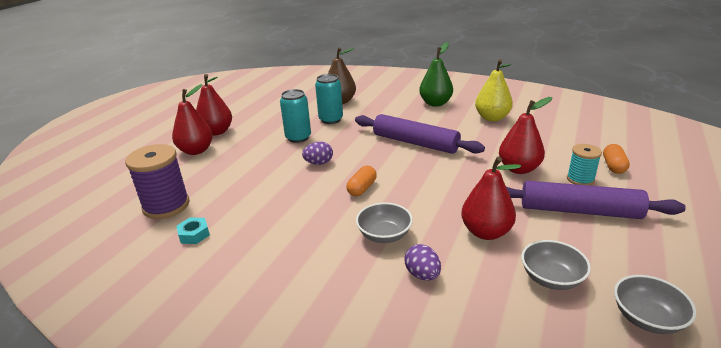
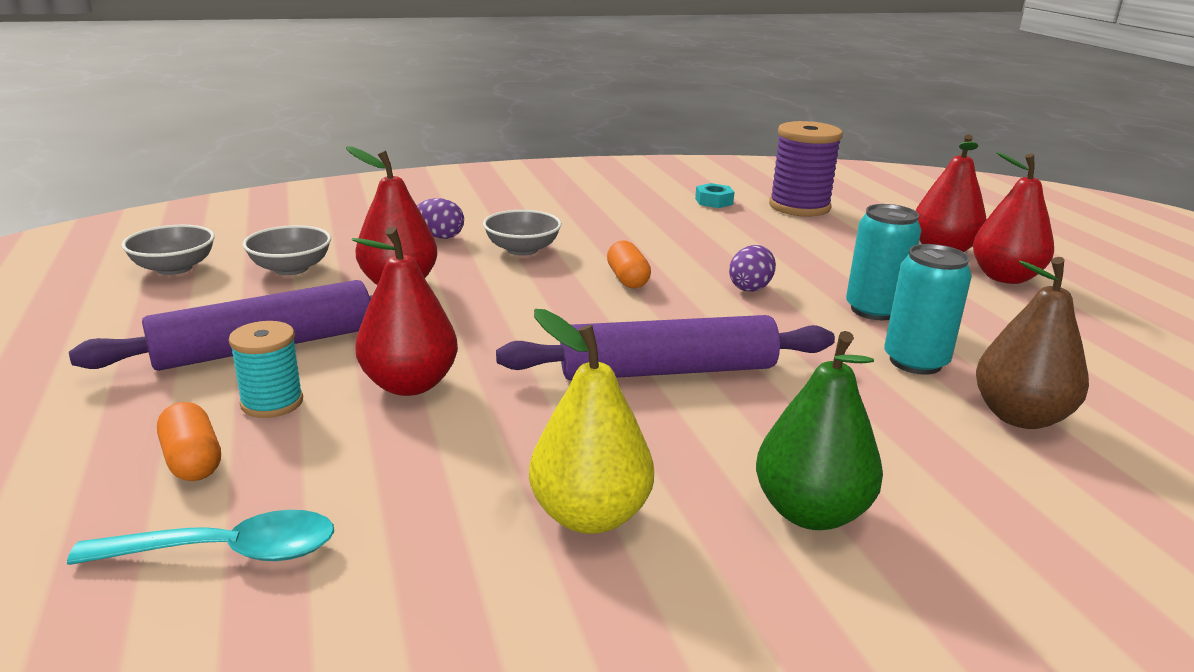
camera: 135 degrees right, 5 degrees down
none -> turquoise spoon [67,510,334,565]

